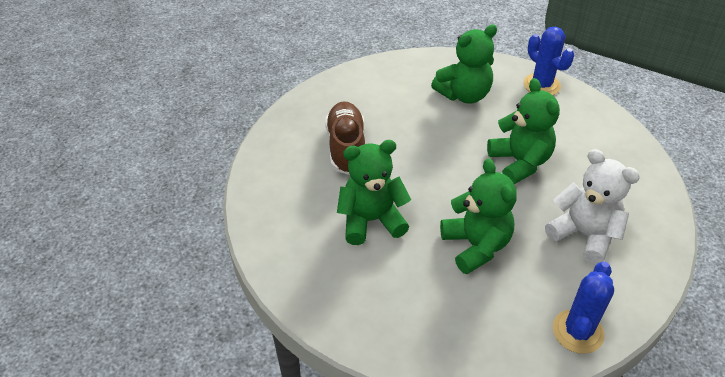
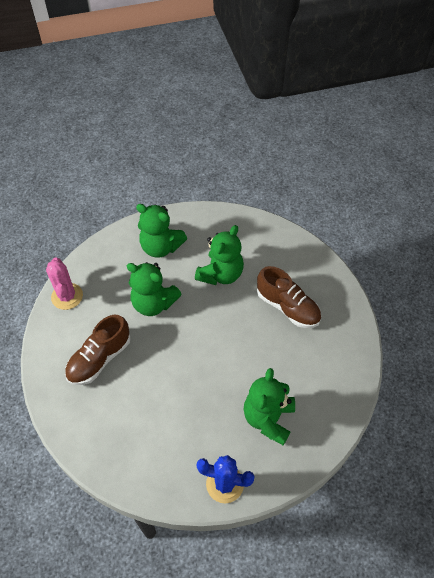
camera: 135 degrees right, 10 degrees up
green teddy bear [487,78,560,184] -> green teddy bear moved to [136,204,187,258]
white teddy bear [545,149,640,265] -> brown shoe [65,315,131,385]
blue cactus [553,262,614,354] -> pink cactus [46,257,83,310]

